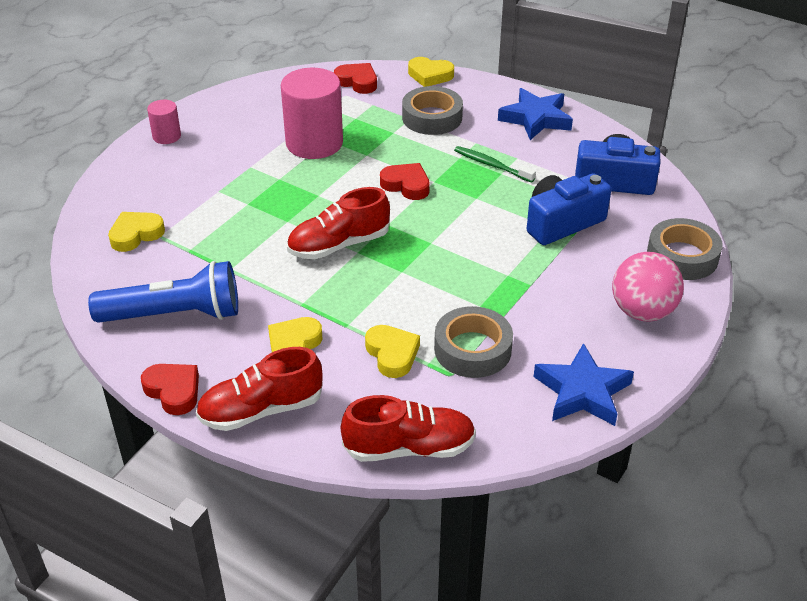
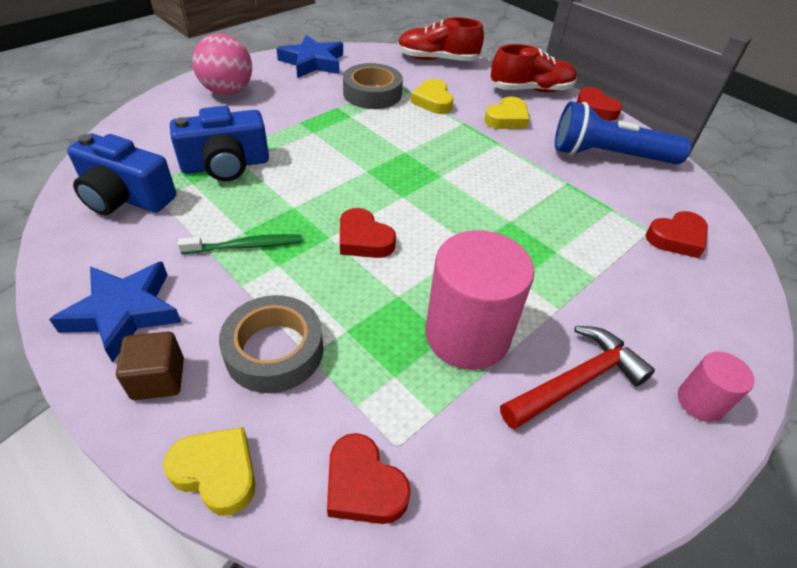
camera: 170 degrees left, 5 degrees up
yellow heart [108,212,165,252] -> red heart [646,211,708,258]
red shoe [287,187,390,259] -> none
green toothbrush [454,146,536,183] -> green toothbrush turned 60 degrees counterclockwise [178,234,302,254]
grey tape [647,218,723,280] -> none
none -> brown cube [116,331,184,400]
none -> red hammer [500,326,655,429]

